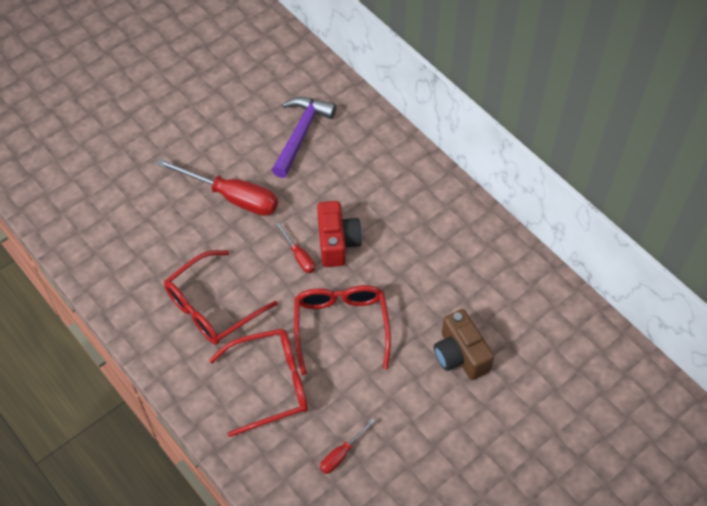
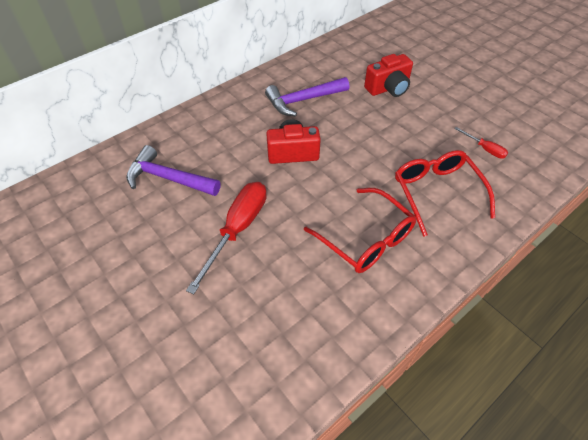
camera: 90 degrees left, 5 degrees down
red screwdriver [276,222,315,273] -> none
red glasses [294,285,391,375] -> none
brown camera [434,309,494,380] -> red camera [364,54,413,97]
none -> purple hammer [265,77,349,116]

